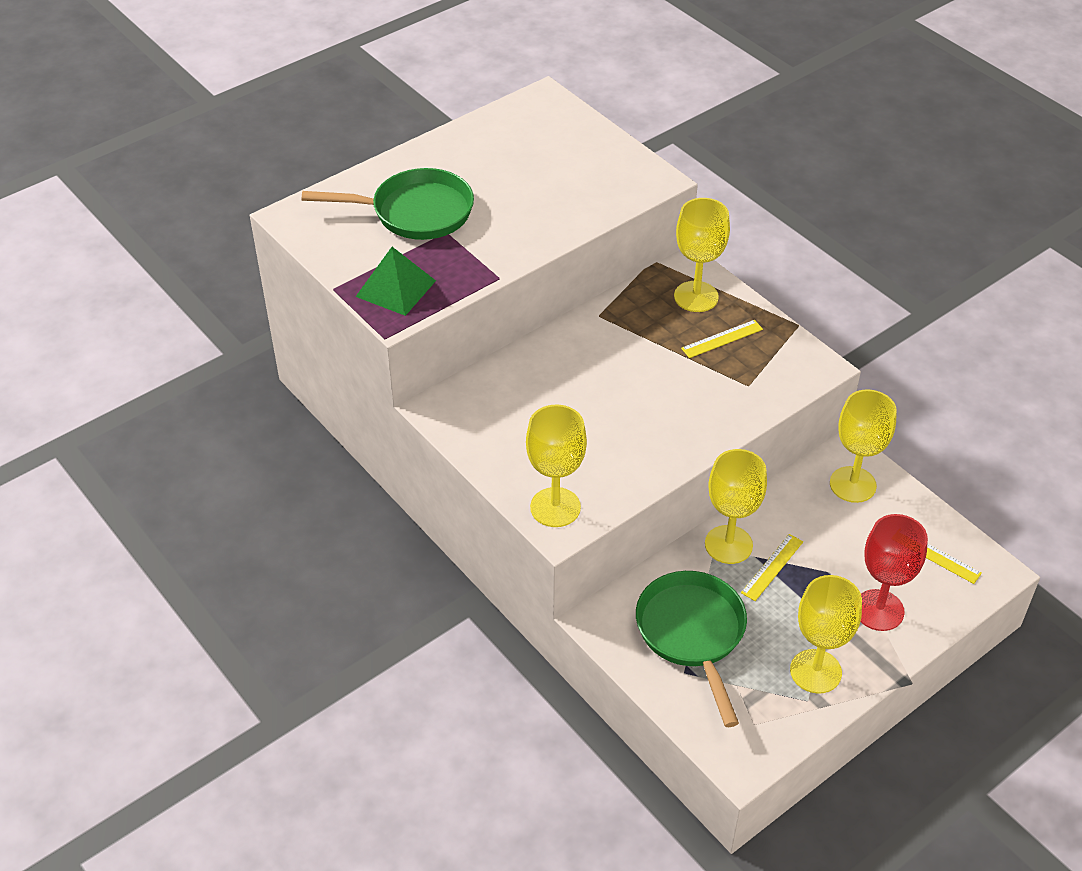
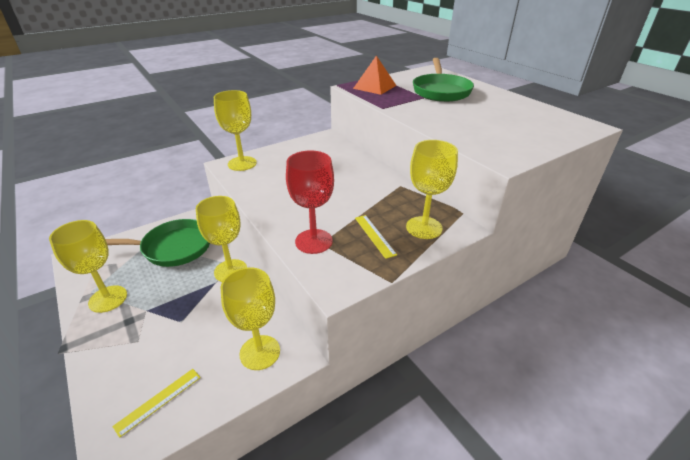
camera: 95 degrees right, 10 degrees down
green pyramid [355,247,436,316] -> orange pyramid [353,55,396,95]
yellow ruler [741,534,803,601] -> none
red goblet [861,514,928,631] -> red goblet moved to [286,151,334,254]

